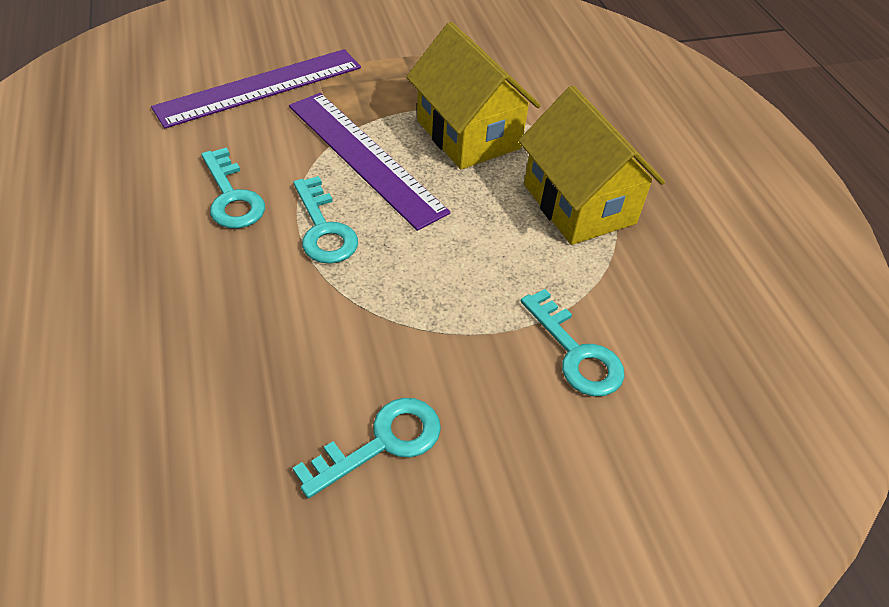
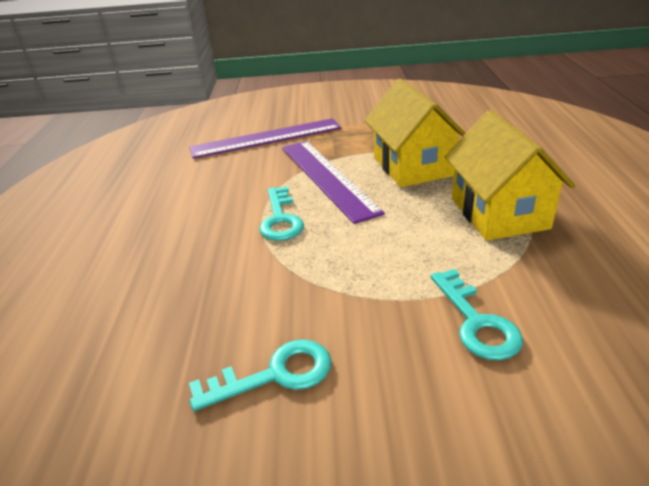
camera: 20 degrees right, 15 degrees down
turquoise key [201,148,265,228] -> none

